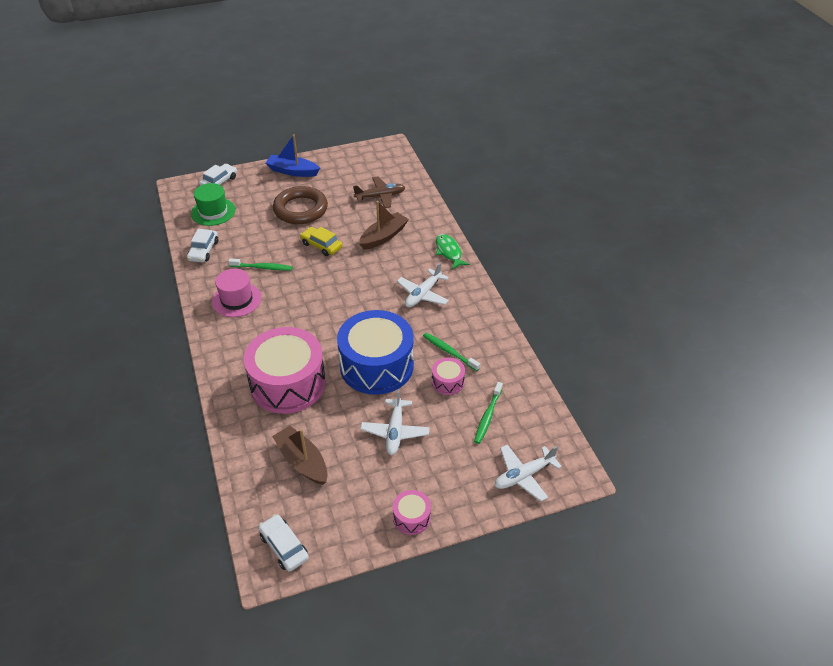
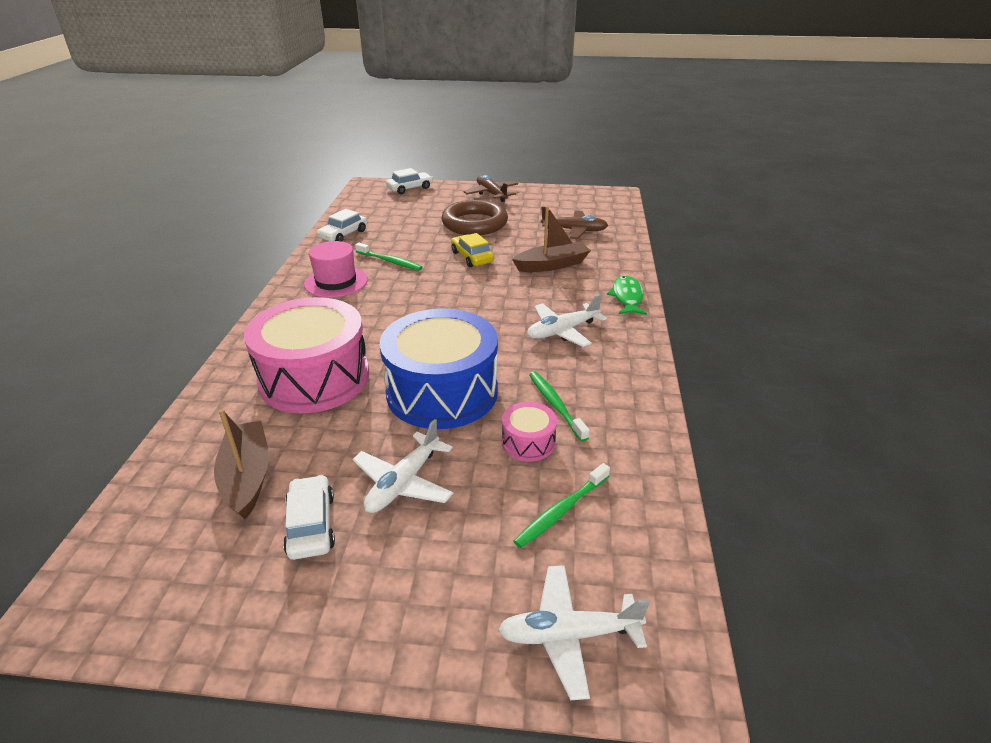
camera: 25 degrees right, 10 degrees down
green hat [191,183,236,226] -> none
white car [258,514,309,572] -> white car moved to [283,475,335,560]
blue boat [265,134,320,177] -> brown plane [463,175,518,202]
pink drum [393,490,431,535] -> none

